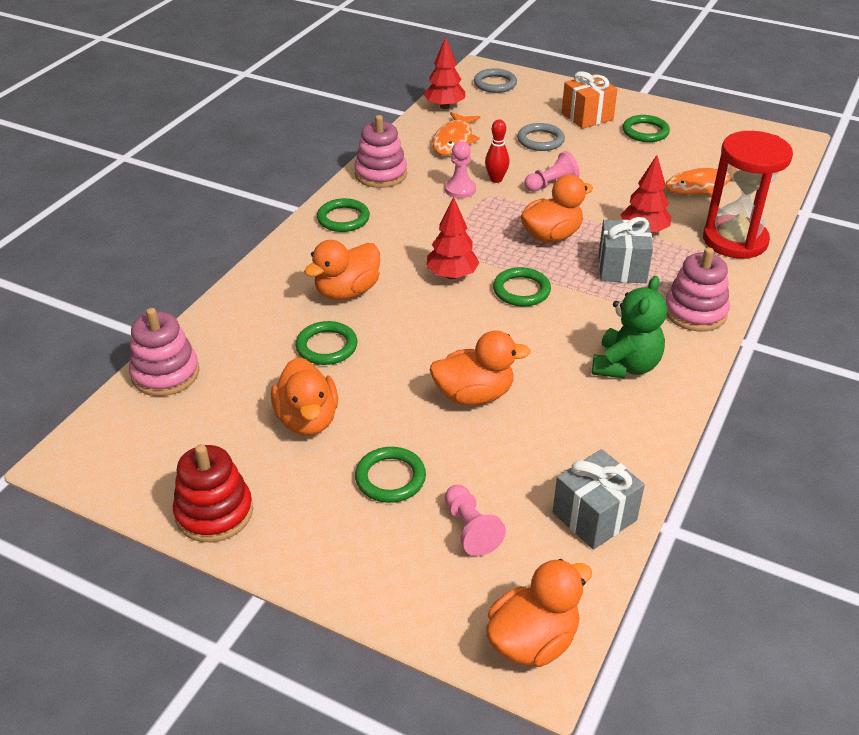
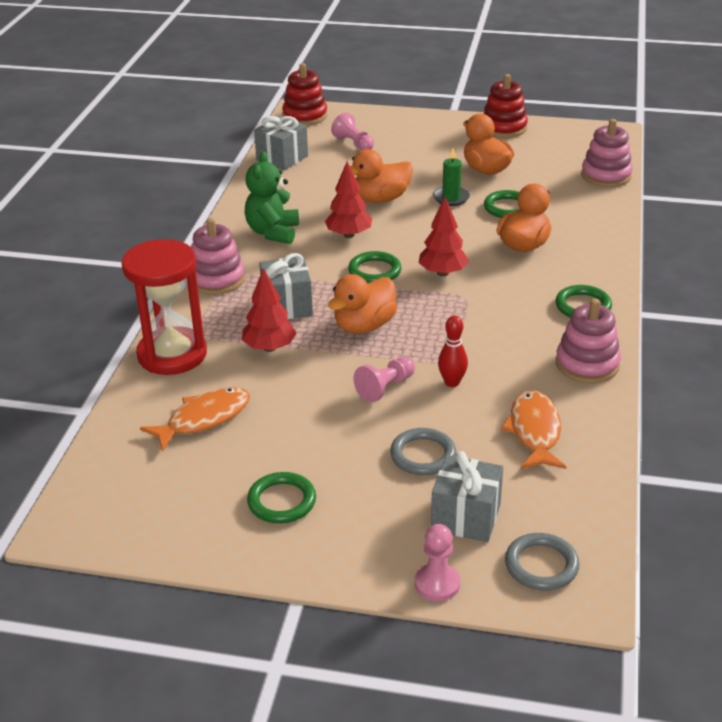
camera: 165 degrees right, 5 degrees down
green ring [355,447,426,503] -> none
red tree [424,37,465,109] -> red tree moved to [325,162,372,238]
pink pawn [445,141,476,198] -> pink pawn moved to [415,524,460,601]
orange duck [486,559,592,667] -> red stacking toy [282,63,327,125]
orange gift [562,71,618,129] -> none
none -> grey gift [431,451,503,542]
none -> green candle [433,148,470,206]

